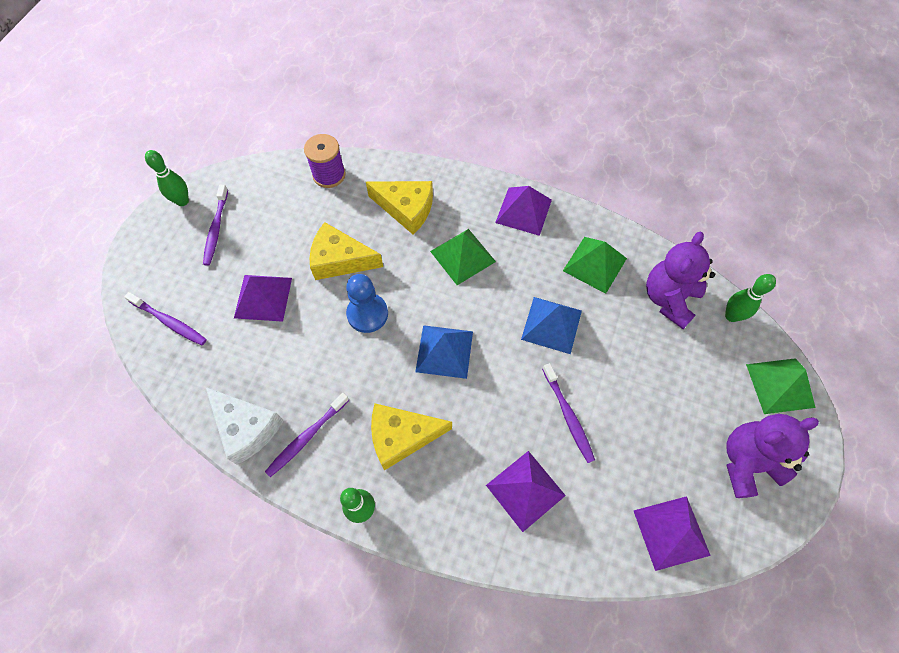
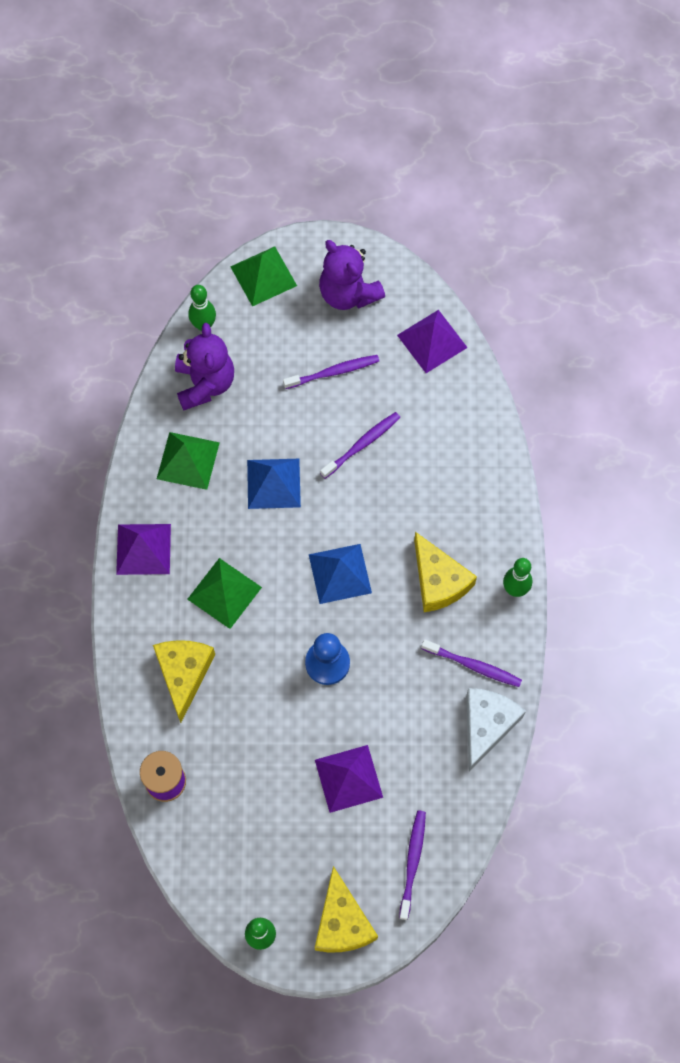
camera: 110 degrees left, 5 degrees up
purple toothbrush [203,185,228,266] -> purple toothbrush moved to [283,355,379,389]
yellow cheese [310,222,383,280] -> yellow cheese moved to [315,866,378,952]
purple pyramid [486,451,566,532] -> none
purple teddy bear [646,232,715,329] -> purple teddy bear turned 105 degrees counterclockwise [175,323,234,411]

